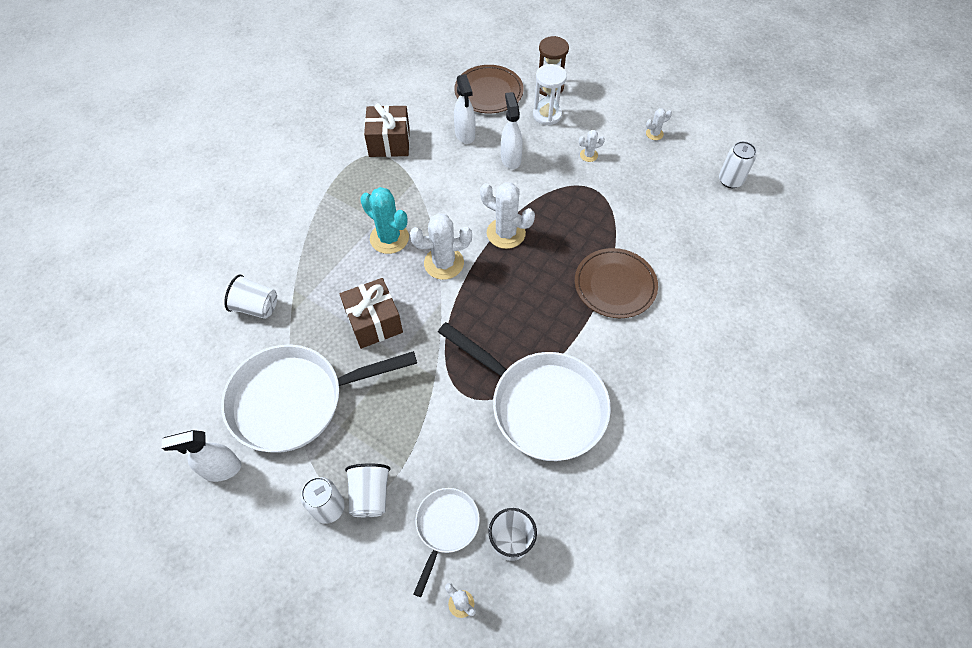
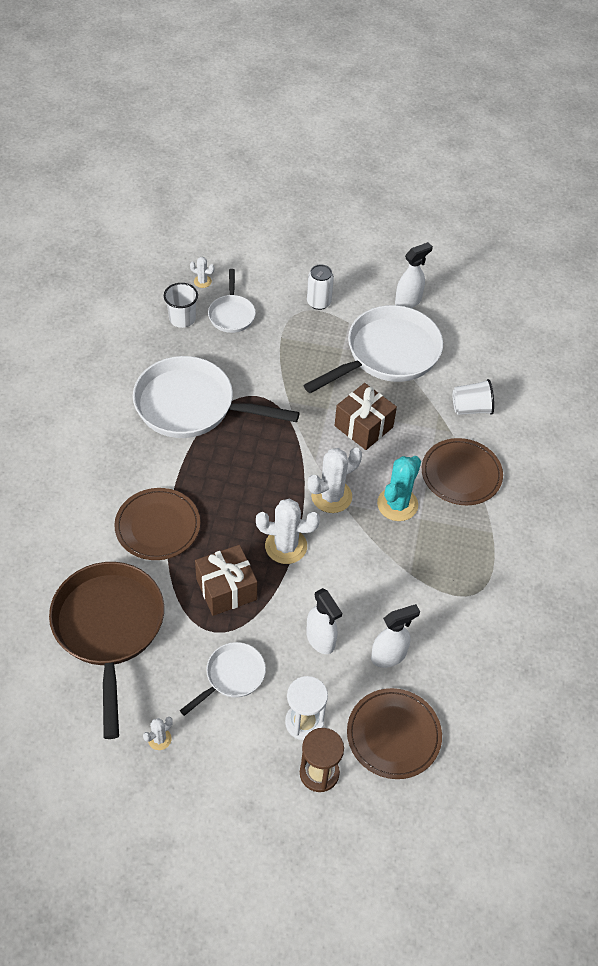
camera: 155 degrees right, 5 degrees down
white cup [345,463,391,517] -> none
turquoise cactus [360,187,409,254] -> turquoise cactus turned 75 degrees counterclockwise [377,456,421,521]
brown gift [364,103,410,157] -> brown gift moved to [195,545,257,616]
white spray bottle [454,74,475,144] -> white spray bottle turned 105 degrees clockwise [371,604,420,668]
white cactus [579,130,605,162] -> white pan [180,642,266,716]
white can [719,141,756,188] -> none
none -> brown pan [49,562,164,739]
none -> brown plate [422,438,503,505]

